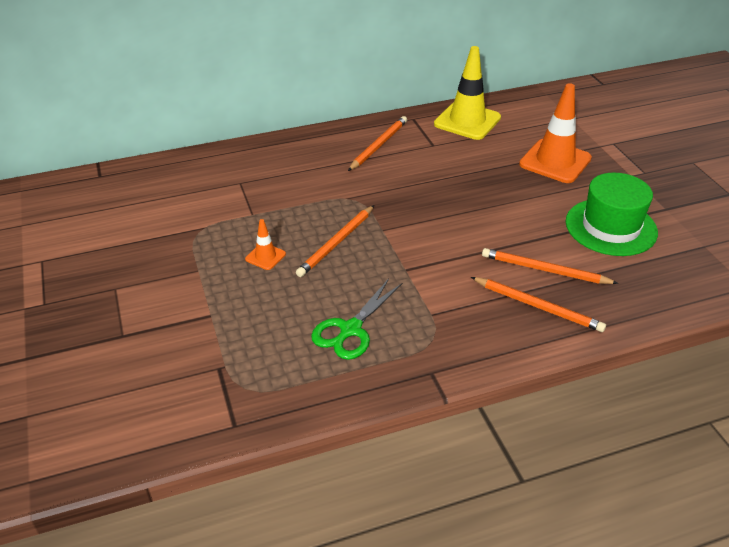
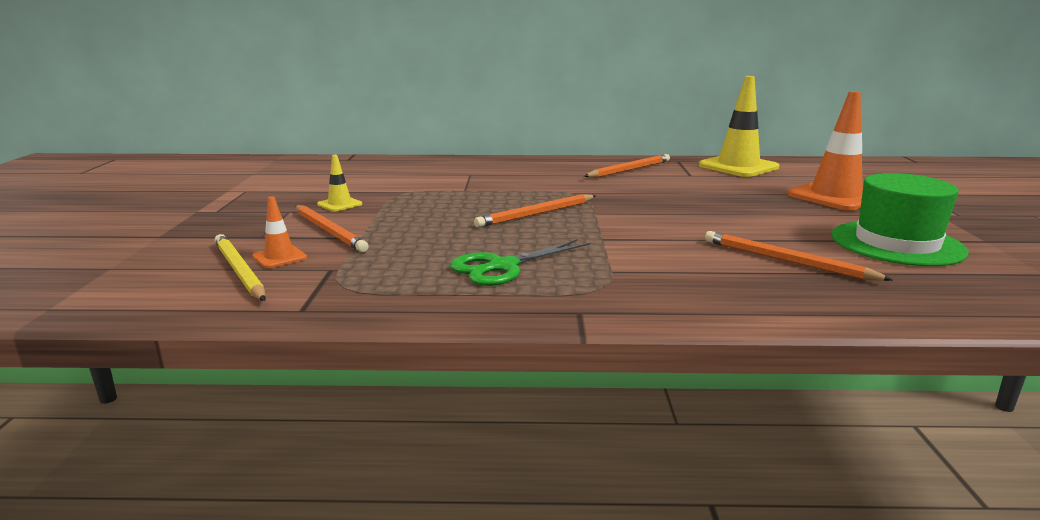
camera: 20 degrees right, 20 degrees down
orange traffic cone [245,219,286,270] -> orange traffic cone moved to [252,196,307,268]
orange pencil [471,277,606,332] -> orange pencil moved to [296,205,368,252]
none -> yellow pencil [214,234,266,301]
none -> yellow traffic cone [317,155,362,212]

